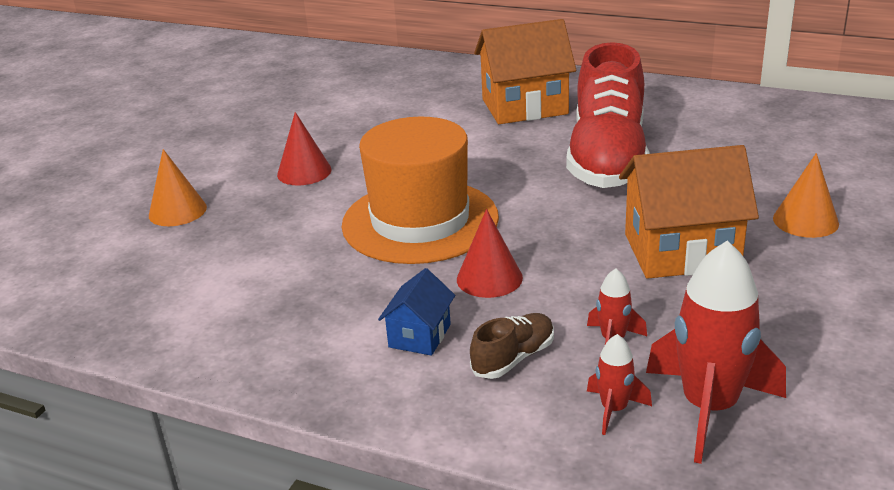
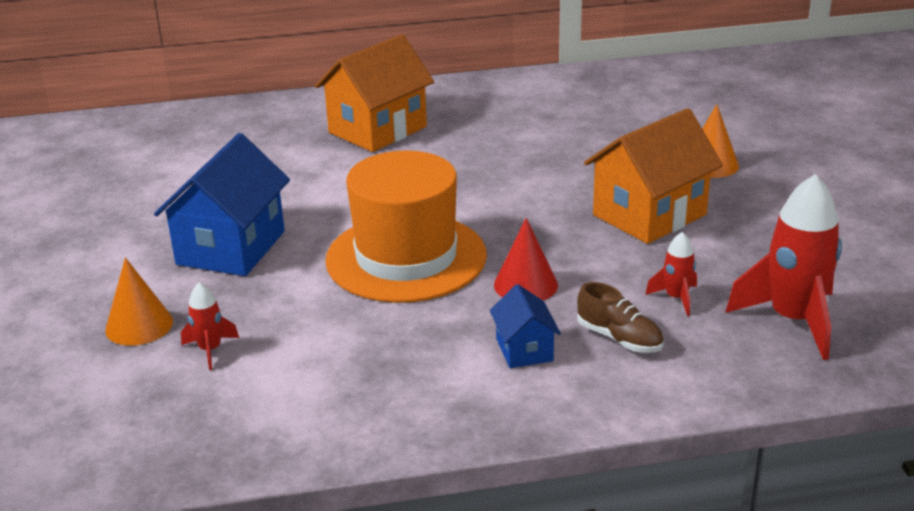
camera: 35 degrees left, 0 degrees up
red cone [277,112,332,185] -> blue house [154,133,290,276]
brown shoe [470,313,554,379] -> brown shoe turned 120 degrees clockwise [577,282,664,353]
red shoe [566,42,650,188] -> none
red rocket [587,334,652,435] -> red rocket moved to [181,283,239,370]

